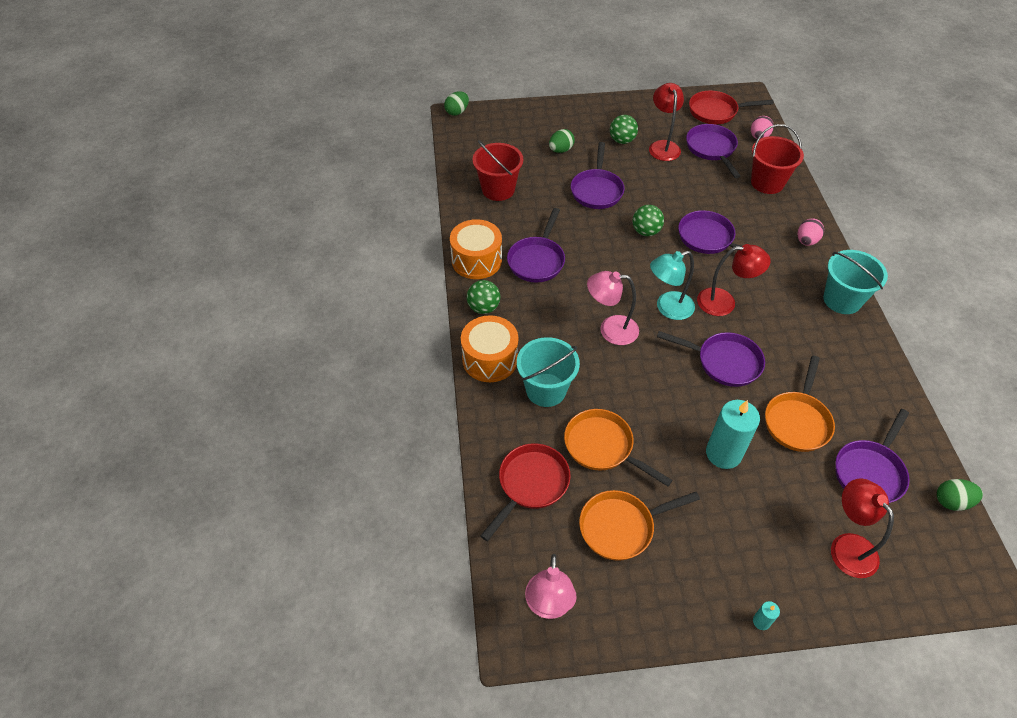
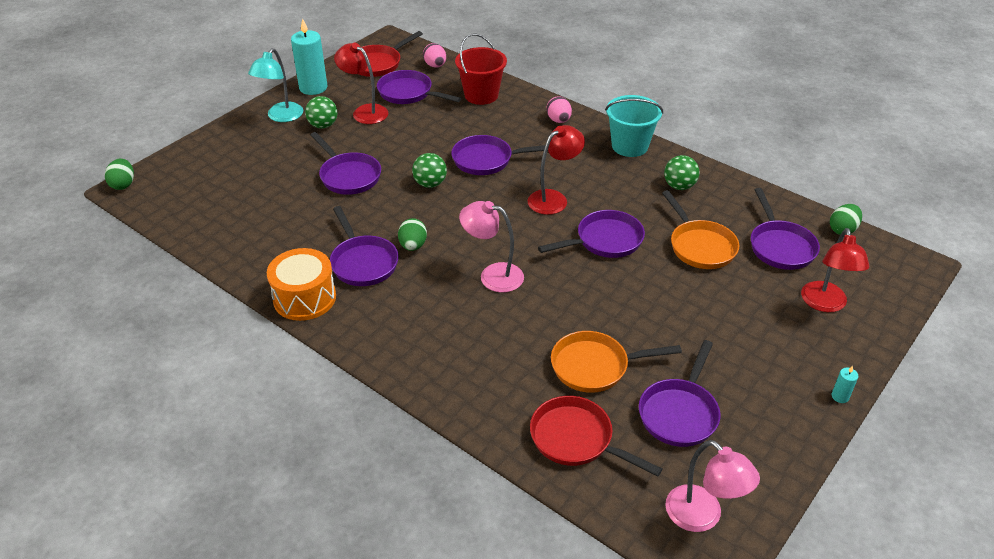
camera: 45 degrees left, 10 degrees down
orange drum [461,315,518,382] -> none
green ball [467,280,500,314] -> green ball moved to [664,155,700,190]
red bucket [473,140,523,201] -> none
red pan [480,443,571,541] -> red pan turned 45 degrees counterclockwise [530,396,662,477]
turquoise bucket [517,337,580,407] -> none
green egg [549,129,575,153] -> green egg moved to [398,218,427,251]
orange pan [579,490,700,561] -> purple pan [639,340,720,447]
pink lamp [587,271,639,345] -> pink lamp turned 60 degrees clockwise [459,201,524,293]
turquoise lamp [650,251,695,320] -> turquoise lamp moved to [248,48,303,122]
turquoise candle [706,400,760,469] -> turquoise candle moved to [291,18,327,95]
red lamp [831,478,894,578] -> red lamp turned 105 degrees counterclockwise [801,228,869,312]

